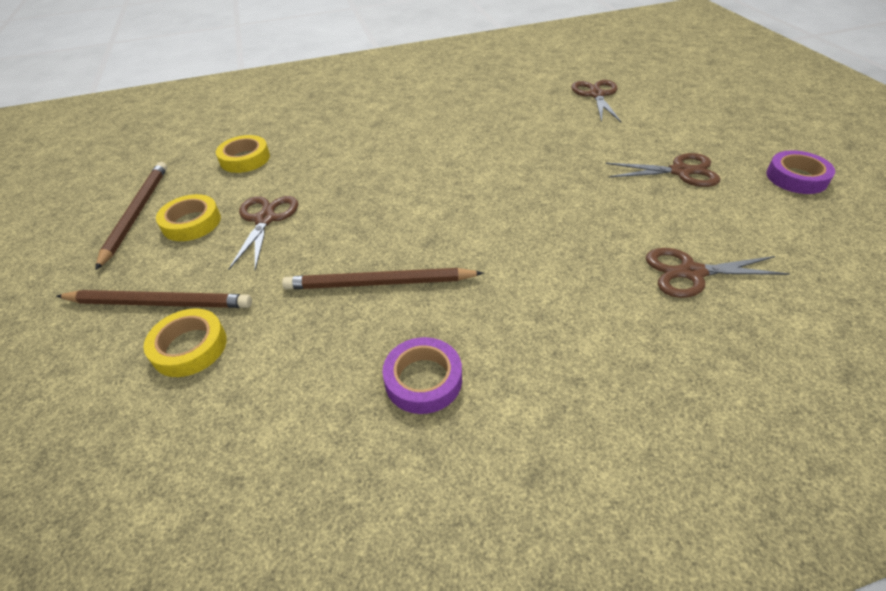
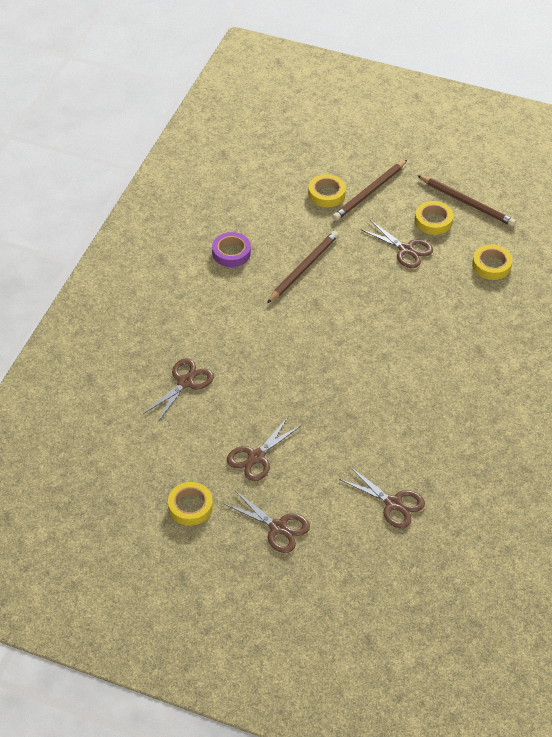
camera: 125 degrees right, 5 degrees up
purple tape [766,150,835,194] -> yellow tape [168,482,213,526]
none -> brown scissors [224,491,310,553]

